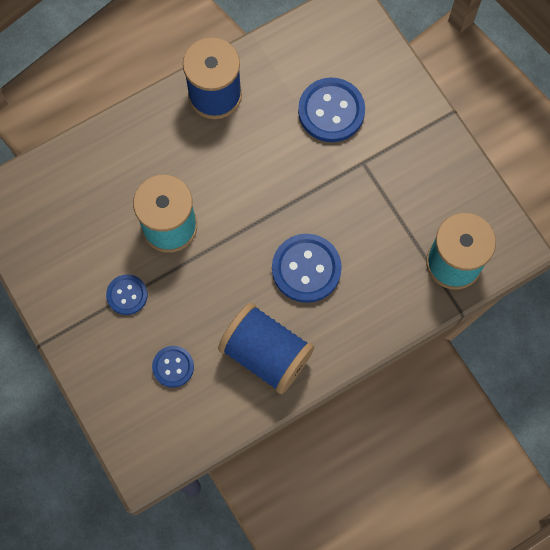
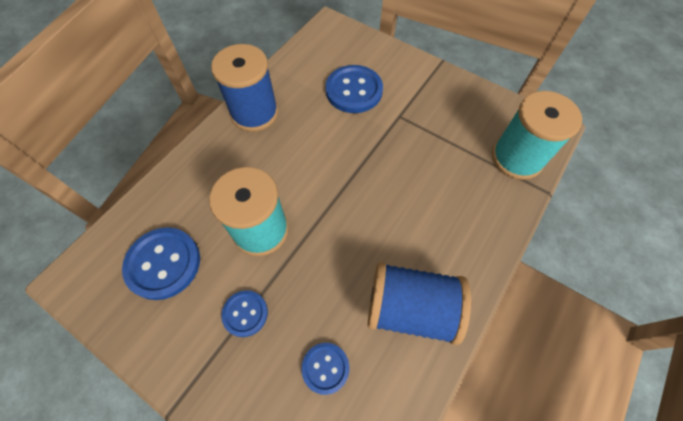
camera: 25 degrees left, 10 degrees down
blue button [272,234,342,303] -> blue button moved to [122,227,200,300]

